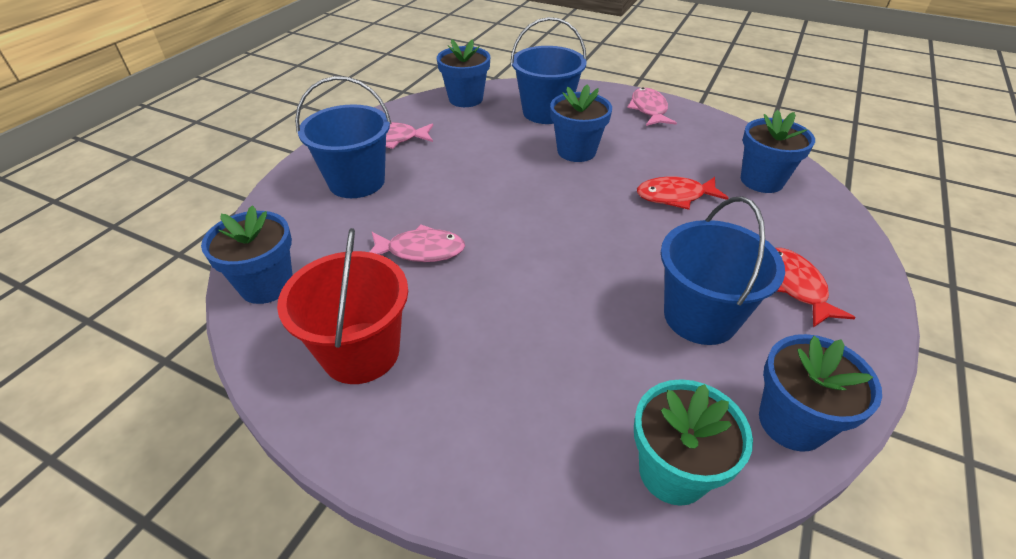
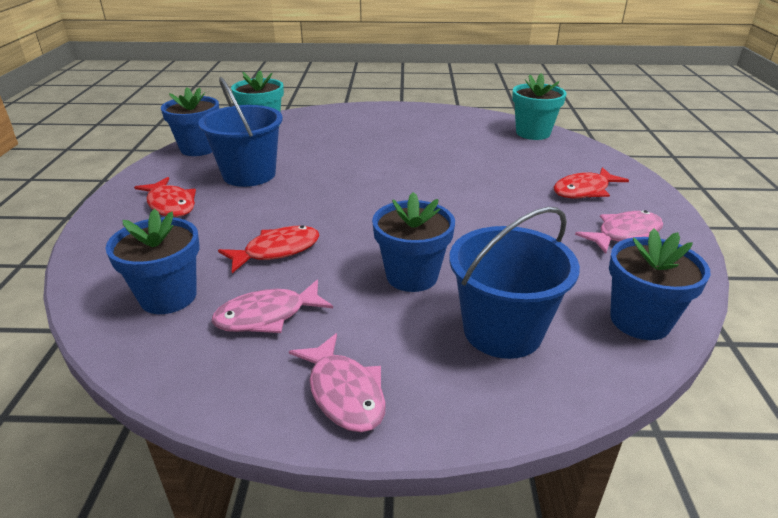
camera: 155 degrees right, 10 degrees down
blue flower pot [201,205,293,304] -> turquoise flower pot [512,73,567,140]
red bucket [277,228,408,384] -> none
blue bucket [295,76,391,198] -> red fish [553,167,629,198]
pink fish [369,225,465,262] -> pink fish moved to [212,280,333,333]

